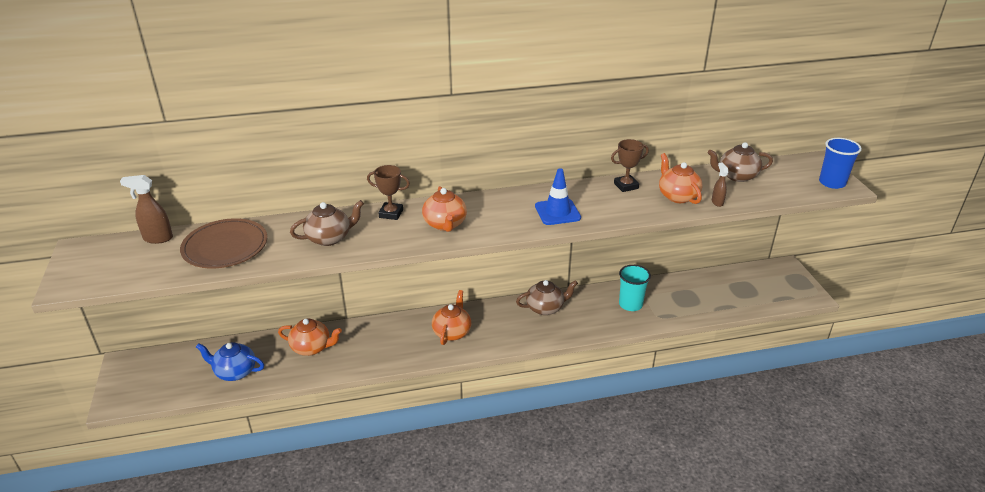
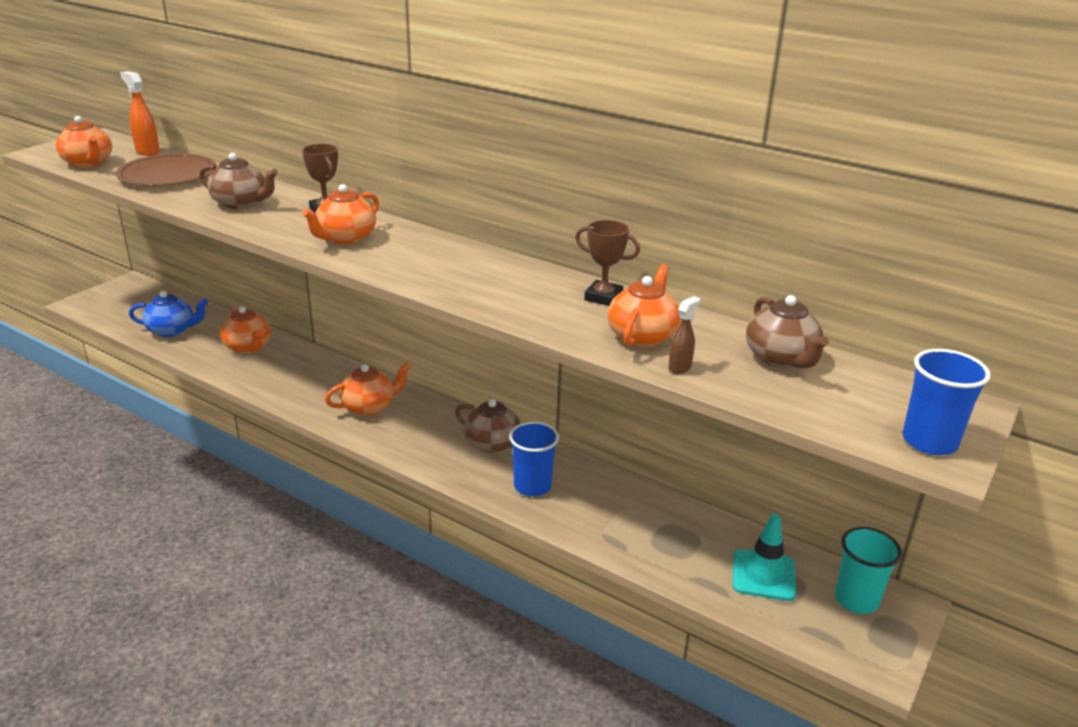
camera: 45 degrees right, 5 degrees down
brown spray bottle [120,175,173,244] -> orange spray bottle [120,71,160,156]
blue teapot [196,342,264,381] -> blue teapot turned 120 degrees clockwise [129,291,208,337]
blue traffic cone [535,168,581,225] -> none
turquoise cup [619,265,651,311] -> turquoise cup moved to [835,527,902,614]
brown teapot [708,142,773,182] -> brown teapot turned 150 degrees counterclockwise [746,295,829,369]
none -> orange teapot [56,116,112,168]
none -> blue cup [509,421,559,496]
none -> turquoise traffic cone [733,514,796,601]

